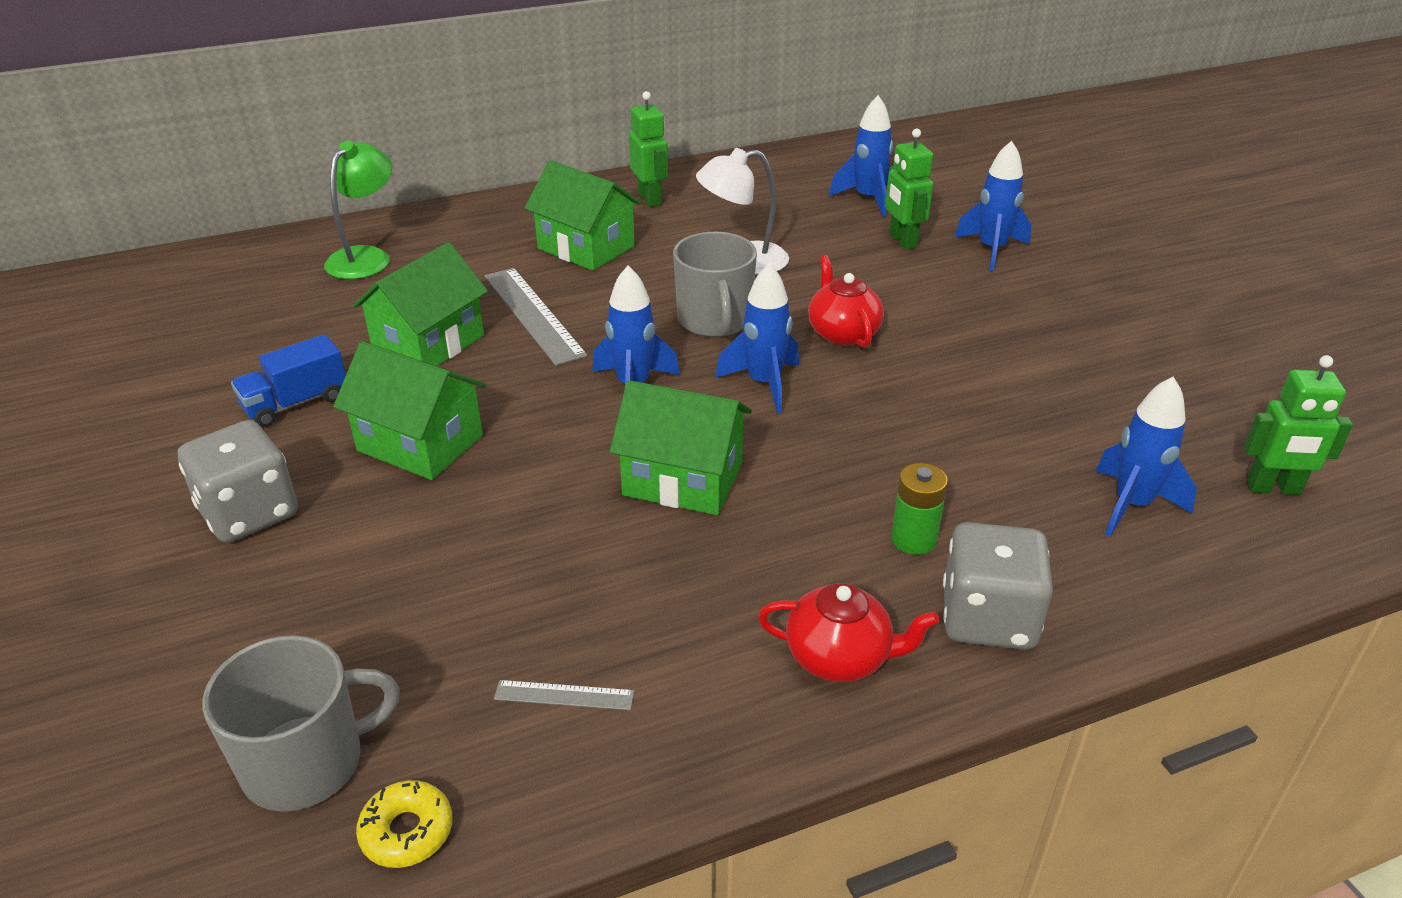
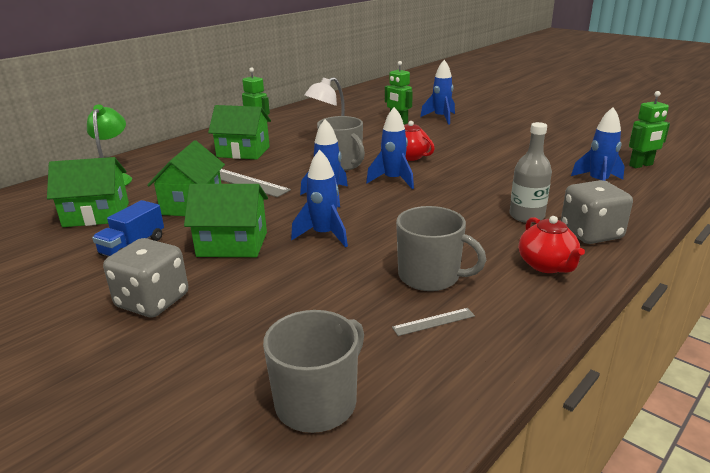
camera: 25 degrees left, 10 degrees down
yellow donut [356,780,452,868] -> none
green house [610,380,752,515] -> green house moved to [47,157,129,227]
red teapot [758,583,939,682] -> red teapot turned 90 degrees clockwise [519,216,585,273]
blue rocket [829,95,893,217] -> blue rocket moved to [291,149,348,247]
green battery [891,463,948,555] -> grey bottle [509,122,552,223]
none -> grey mug [396,206,486,291]

